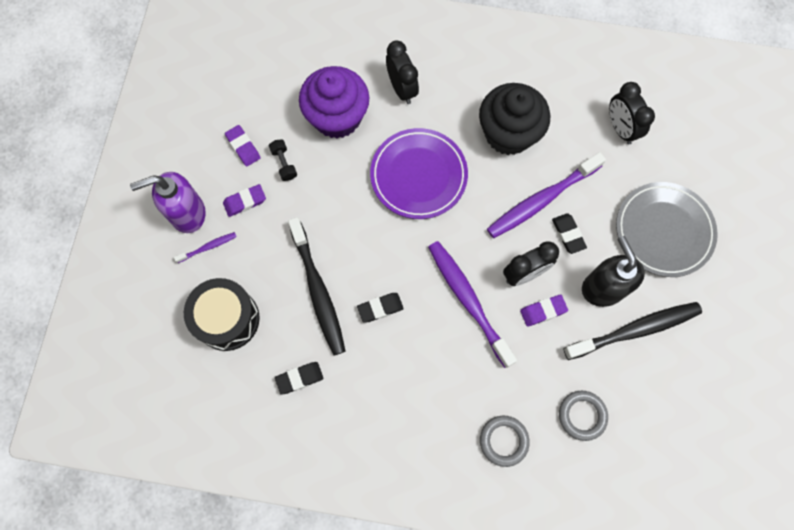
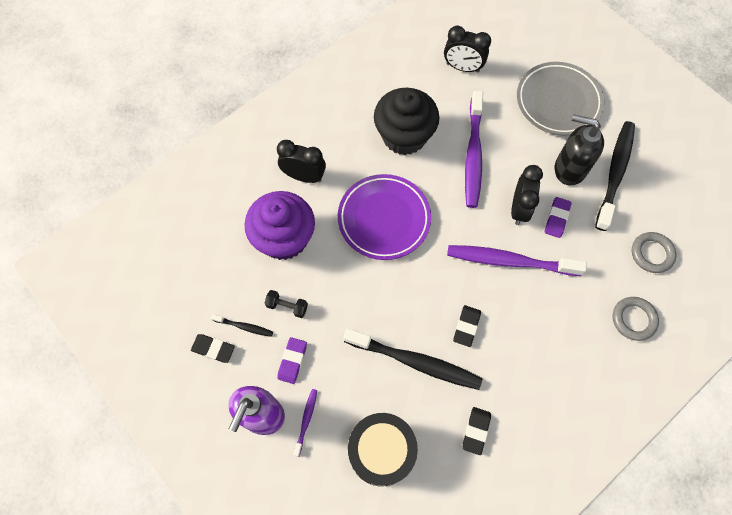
camera: 50 degrees left, 5 degrees down
purple eraser [225,125,261,167] -> black toothbrush [211,314,273,337]
black eraser [552,213,587,254] -> black eraser moved to [191,334,235,363]

